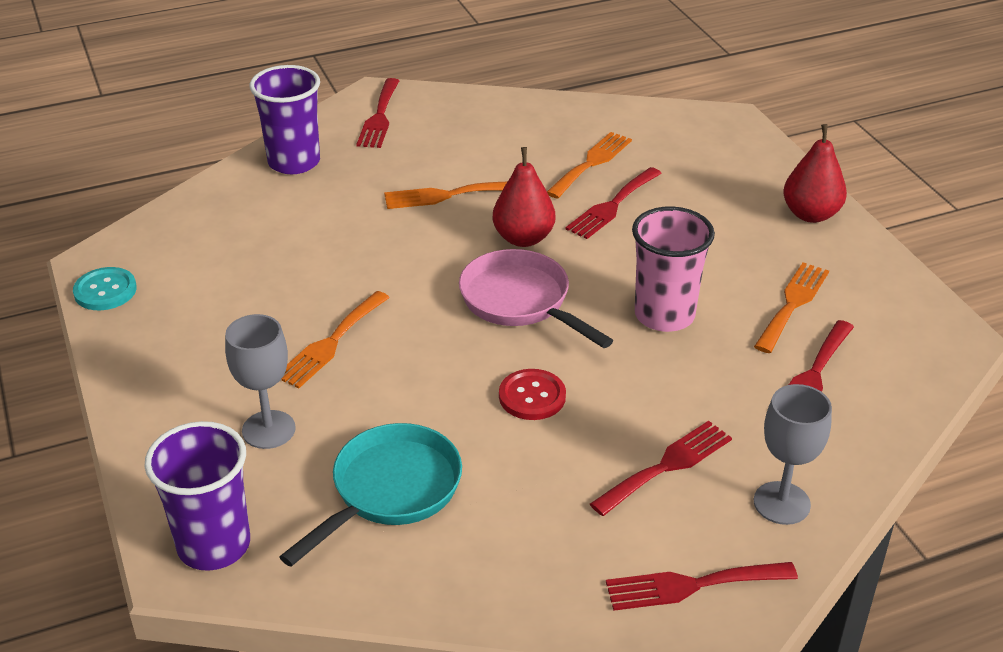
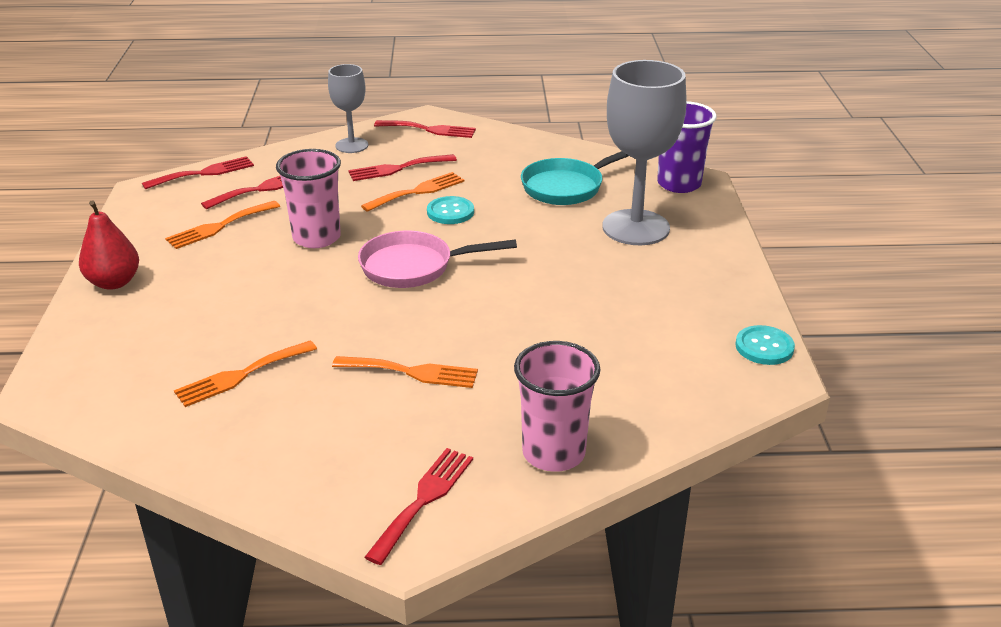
camera: 160 degrees left, 5 degrees down
grey goblet [225,314,296,449] -> grey goblet [602,60,686,245], size x1.80
purple cup [250,65,320,174] -> pink cup [514,341,601,472]
orange fork [282,291,390,388] -> orange fork moved to [361,172,465,212]
pink pan [459,249,614,348] -> pink pan turned 105 degrees clockwise [358,231,517,288]
red pear [493,147,555,247] -> none
red button [499,369,566,420] -> turquoise button [427,196,474,224]
red fork [565,167,662,239] -> red fork moved to [142,156,254,189]

